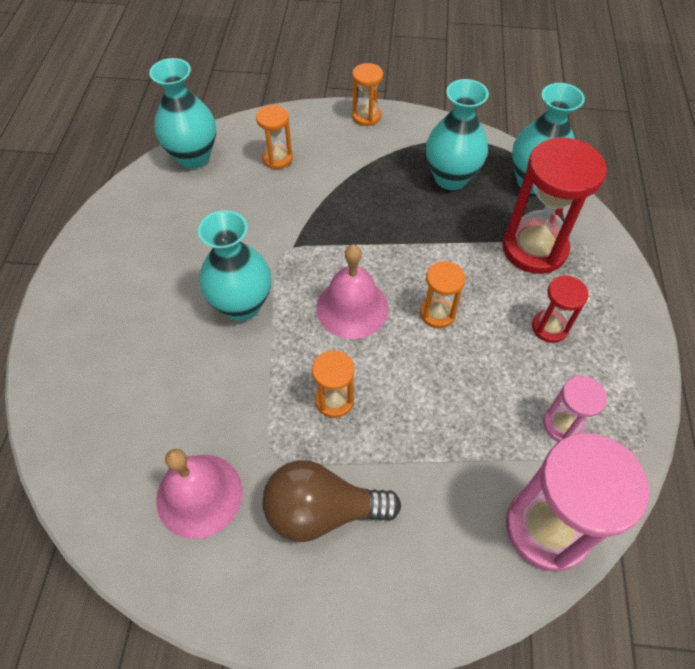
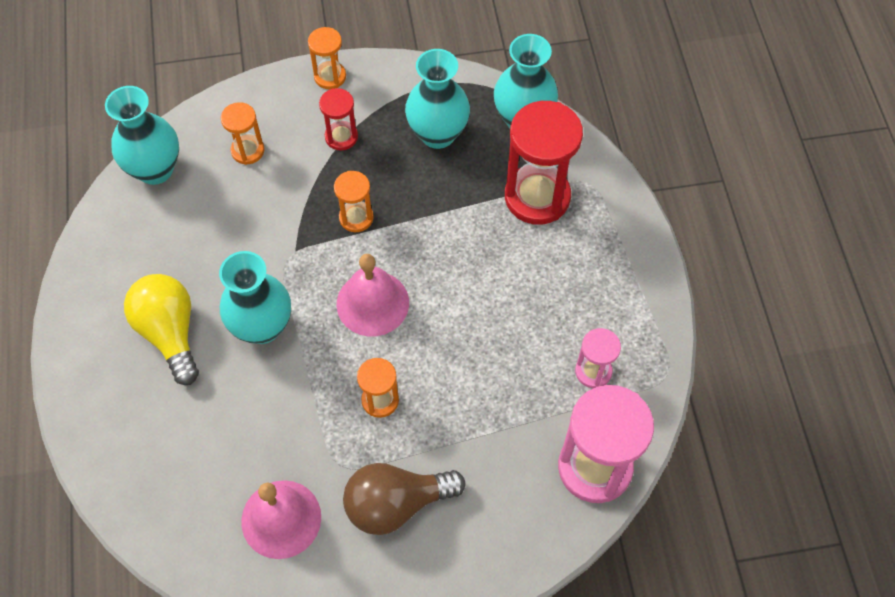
camera: 15 degrees left, 5 degrees up
orange hourglass [420,261,465,328] -> orange hourglass moved to [334,171,374,232]
red hourglass [532,275,589,343] -> red hourglass moved to [319,88,358,151]
none -> yellow light bulb [124,274,199,385]

